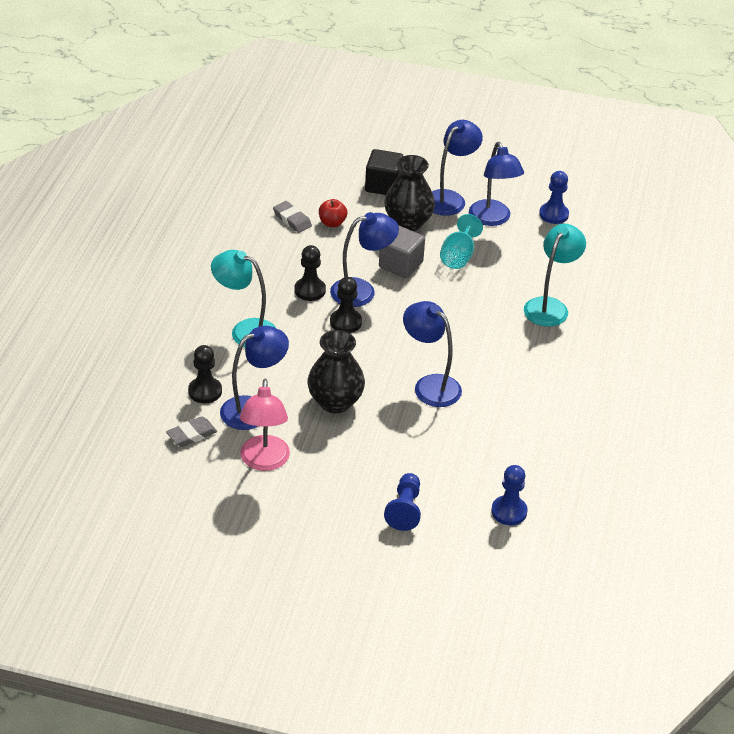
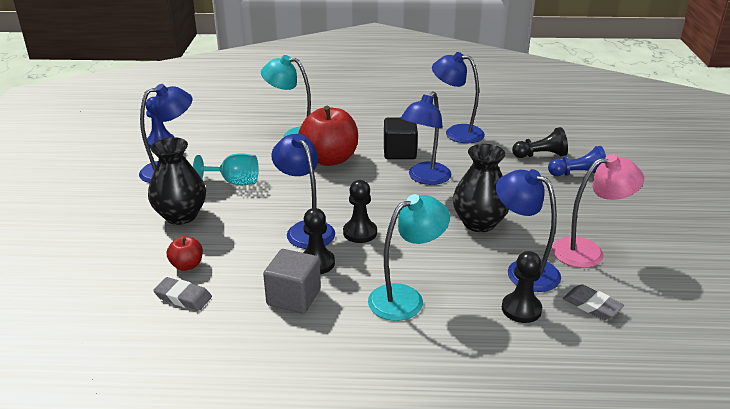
camera: 100 degrees left, 10 degrees down
turquoise lamp [211,250,276,348] -> turquoise lamp turned 135 degrees counterclockwise [368,194,450,321]
grey eraser [273,201,312,233] -> grey eraser turned 75 degrees clockwise [153,277,212,311]
black cube [365,149,403,195] -> black cube moved to [384,118,418,159]
grey cube [379,225,425,278] -> grey cube moved to [263,249,321,314]
blue lamp [432,120,483,216] -> blue lamp moved to [432,52,485,143]
blue pawn [491,465,528,525] -> none
none -> red apple [298,106,358,166]
none -> black pawn [512,127,568,158]

